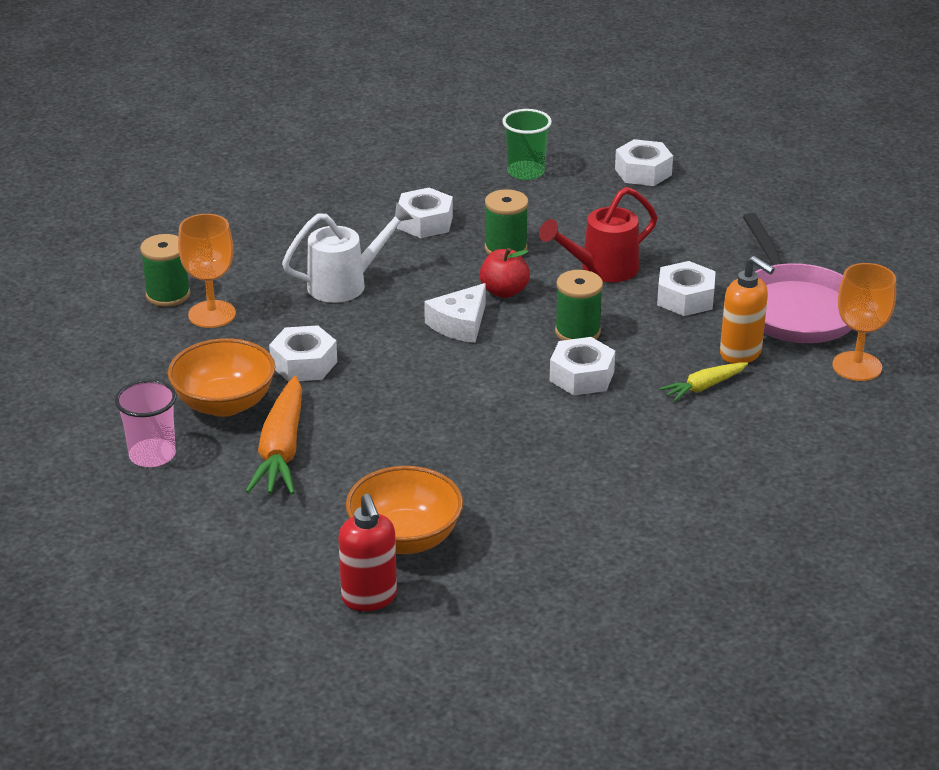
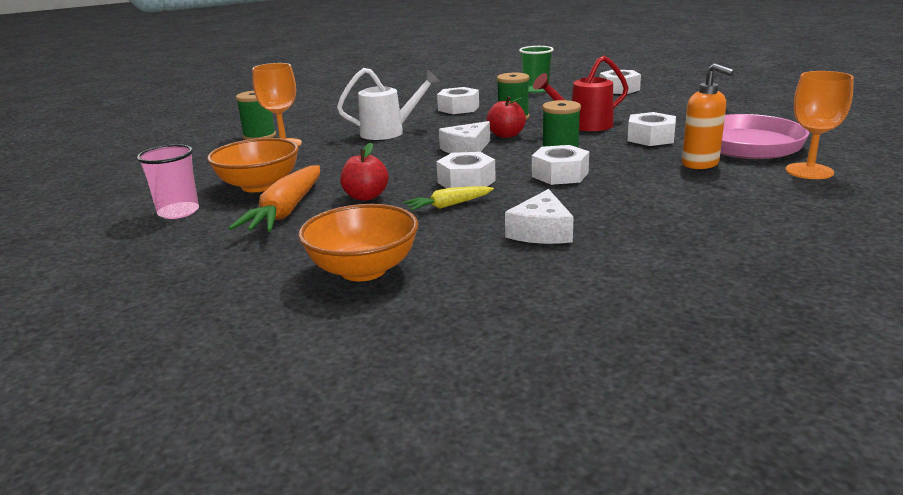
camera: 10 degrees right, 10 degrees down
white nut [269,325,337,382] -> white nut moved to [436,152,496,188]
red soap dispenser [338,494,397,611] -> none
yellow carrot [660,363,748,402] -> yellow carrot moved to [403,186,494,211]
none -> red apple [340,143,389,201]
none -> white cheese [505,189,574,244]

